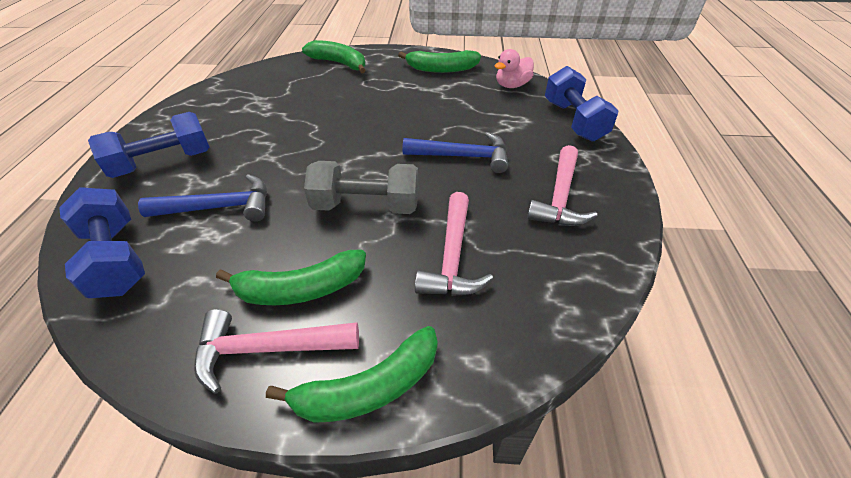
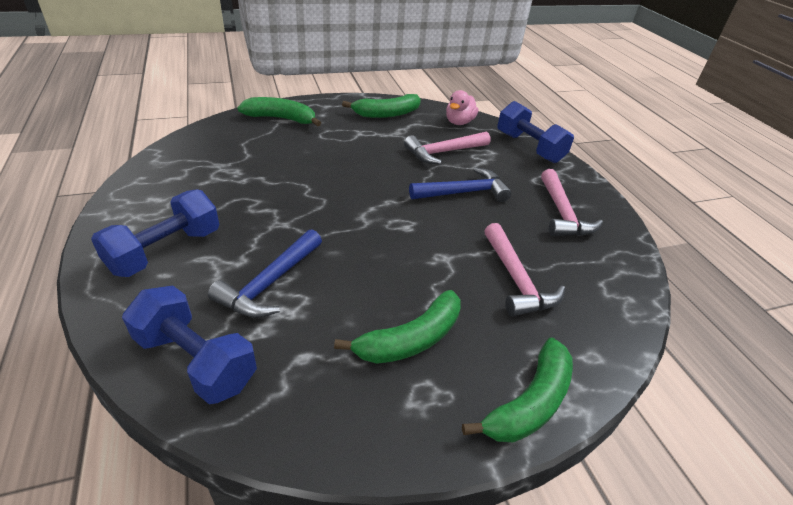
camera: 25 degrees left, 5 degrees down
blue hammer [138,174,267,222] -> blue hammer turned 150 degrees clockwise [208,229,322,318]
pink hammer [194,309,359,393] -> pink hammer moved to [404,131,491,165]
grey dumbbell [304,161,418,214] -> none

